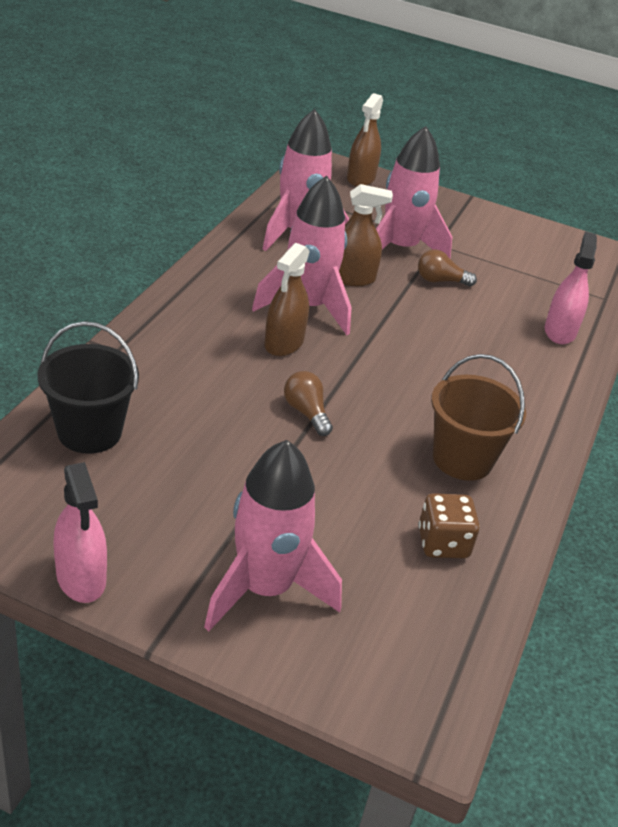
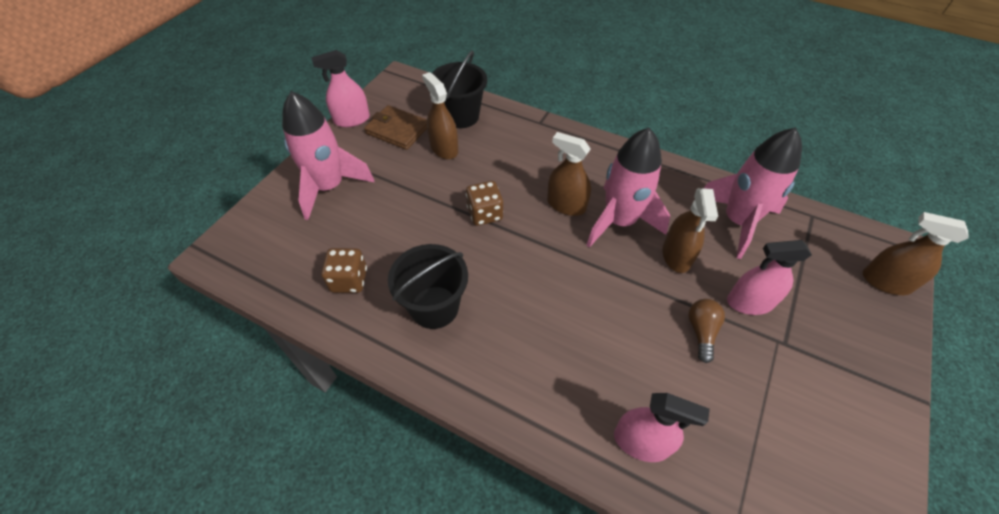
camera: 100 degrees right, 15 degrees up
brown light bulb [284,371,333,436] -> brown dice [466,181,503,226]
pink rocket [376,126,452,258] -> pink spray bottle [727,240,812,315]
brown bucket [431,354,526,481] -> black bucket [388,244,468,329]
none -> brown wallet [364,105,427,150]
none -> brown spray bottle [422,72,458,159]

